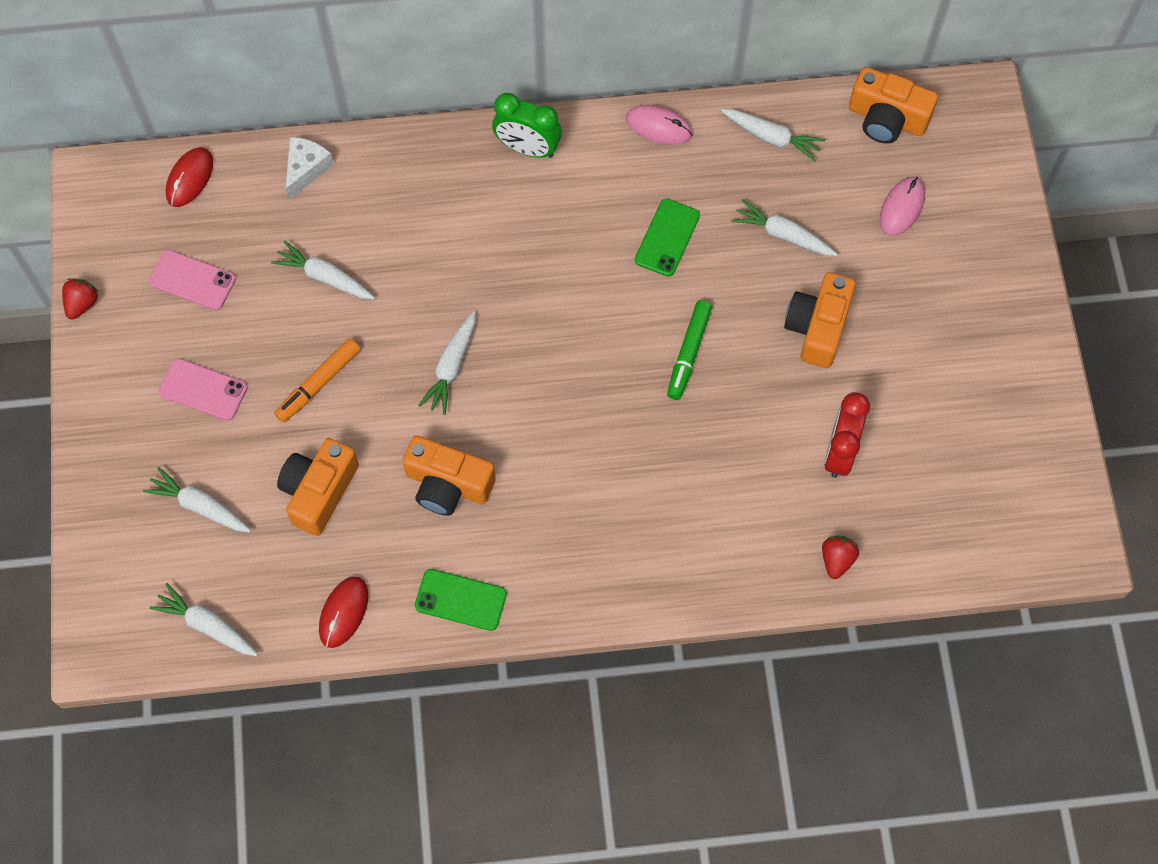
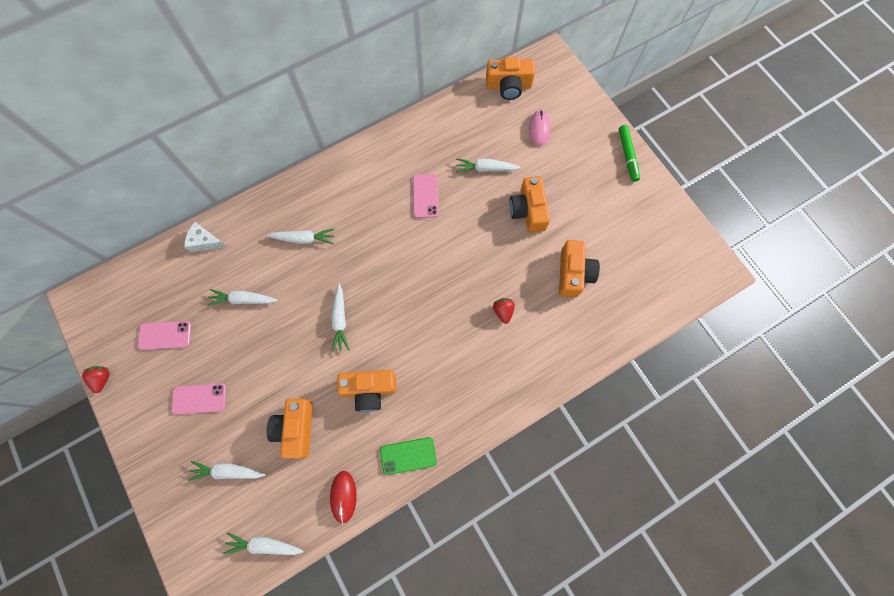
camera: 25 degrees left, 5 degrees up
red mouse [166,147,213,207] -> none
orange marker [274,339,360,423] -> none
white cheese [285,137,334,200] -> white cheese turned 75 degrees counterclockwise [184,222,227,252]
green clock [492,93,562,158] -> none
pink mouse [626,105,692,145] -> none
green phone [635,198,700,277] -> pink phone [413,174,439,218]
green marker [667,300,712,400] -> green marker moved to [619,125,640,182]
white carrot [721,109,825,162] -> white carrot moved to [267,229,334,244]
red strawberry [822,536,859,579] -> red strawberry moved to [493,298,515,324]
red clock [824,392,870,478] -> orange camera [559,240,600,297]

